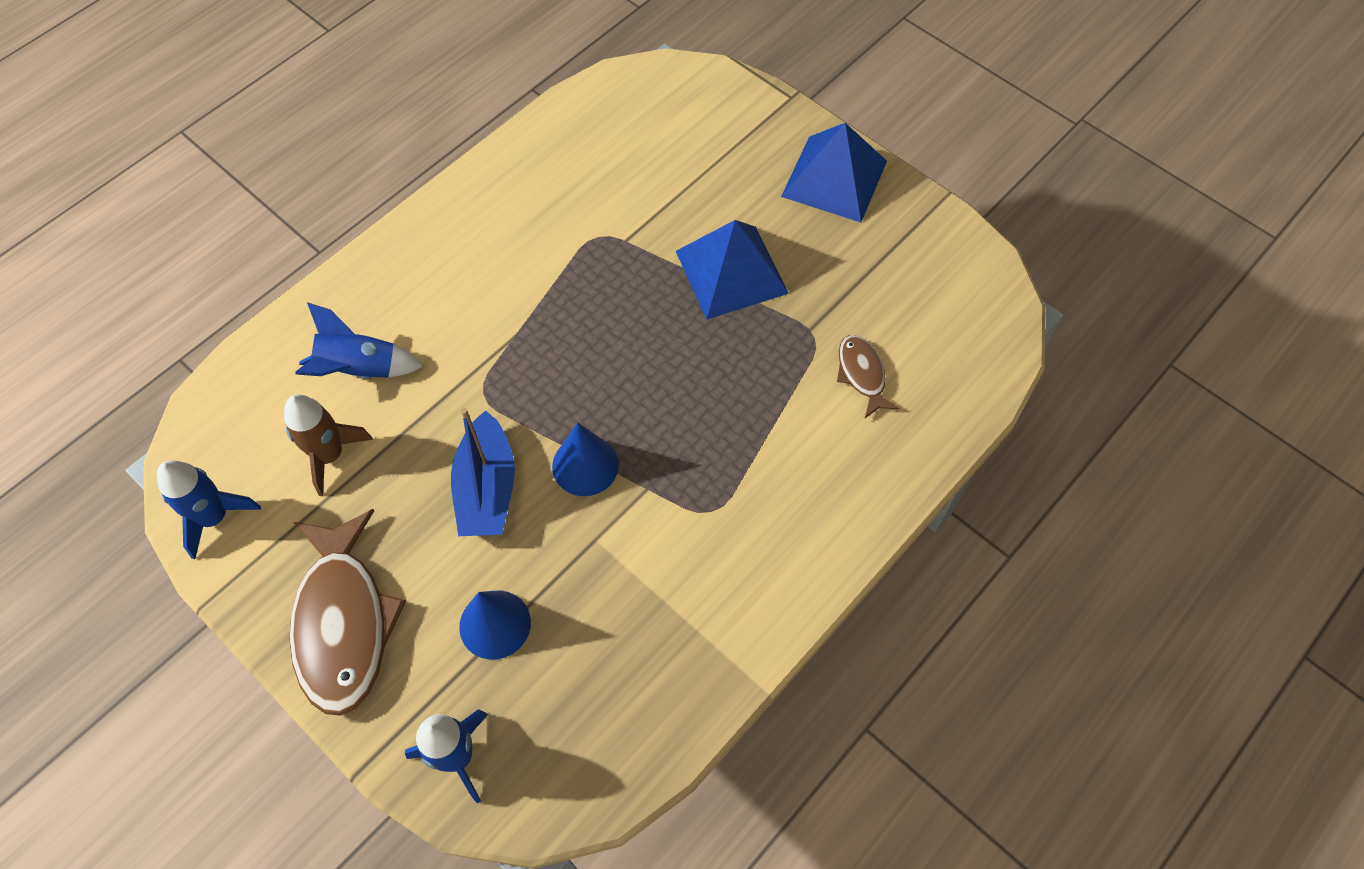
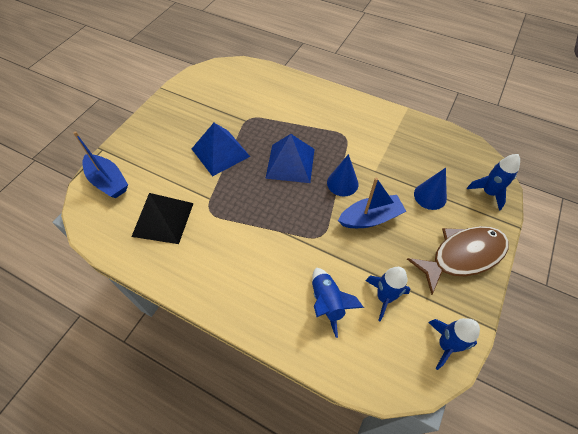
camera: 105 degrees left, 5 degrees down
brown rocket [284,394,373,496] -> blue rocket [365,267,410,322]
blue pyramid [781,123,887,222] -> blue pyramid moved to [265,134,315,183]
brown fish [837,335,900,419] -> none
none -> blue boat [73,131,128,198]
none -> black pyramid [131,193,194,244]

